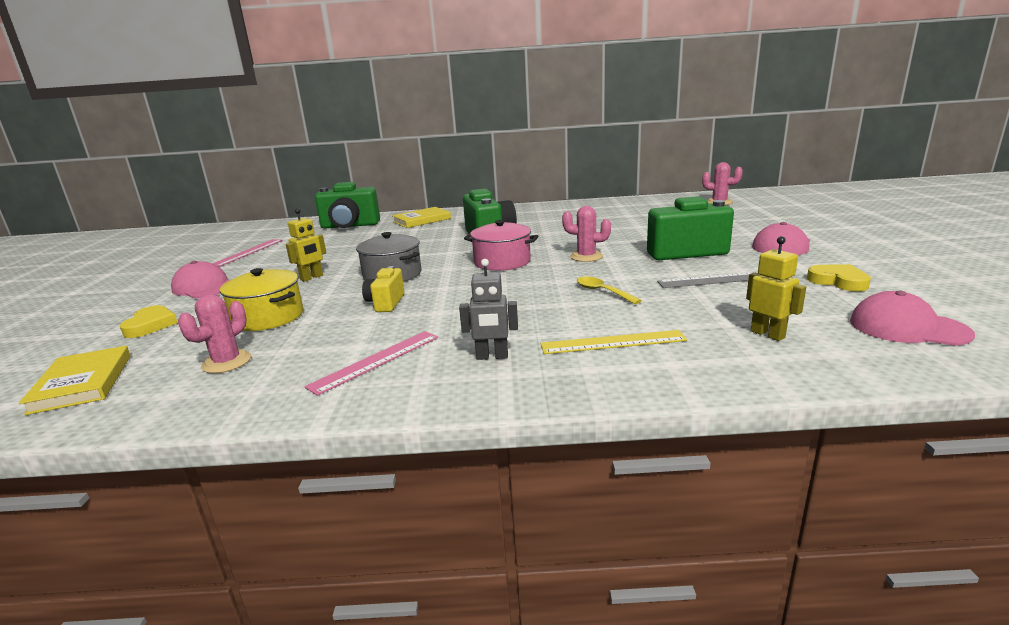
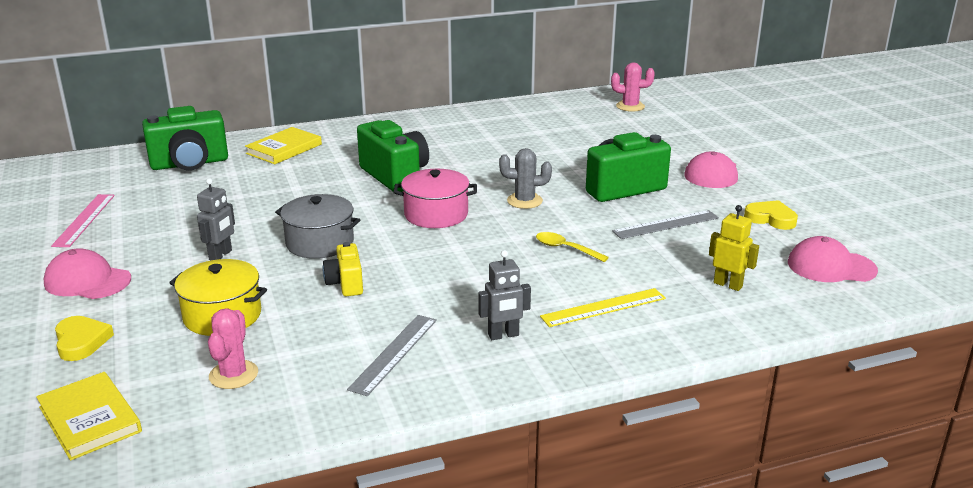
camera: 20 degrees left, 5 degrees up
yellow robot [286,208,326,282] -> grey robot [197,178,235,260]
pink ruler [305,331,438,396] -> grey ruler [347,315,437,396]
pink cactus [562,206,611,262] -> grey cactus [499,148,552,209]

